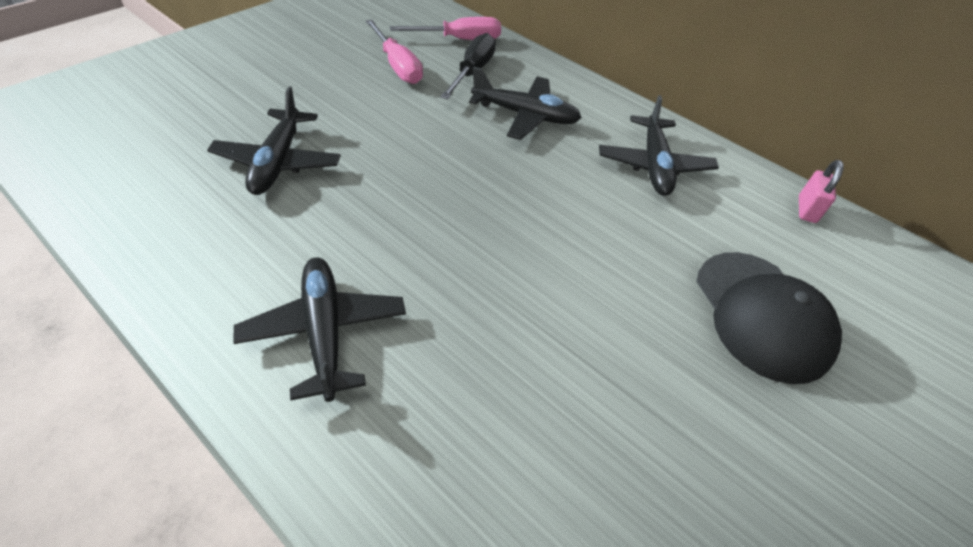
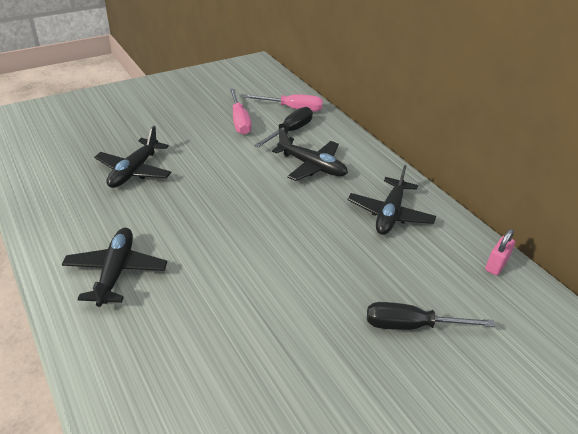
camera: 20 degrees right, 10 degrees down
black cap [696,252,842,384] -> black screwdriver [367,302,495,330]

